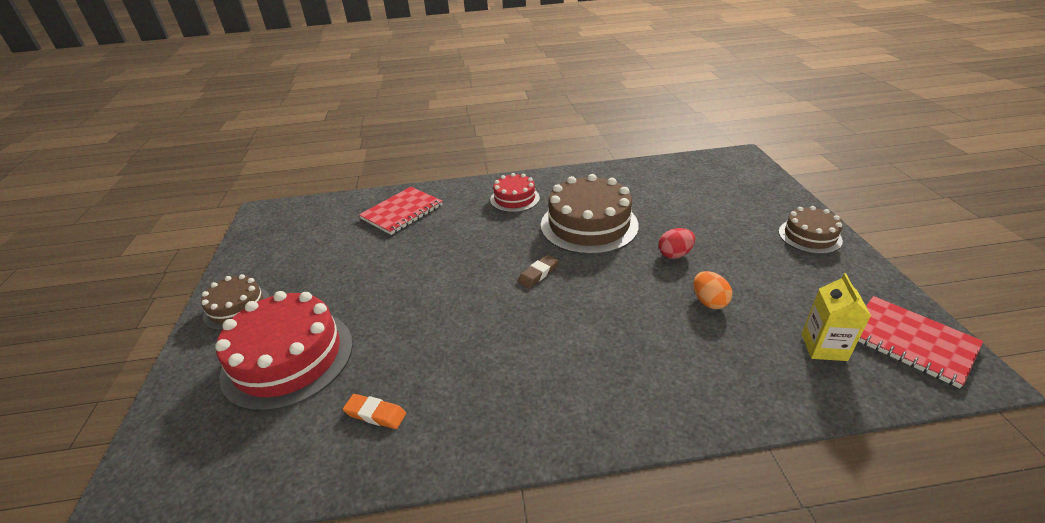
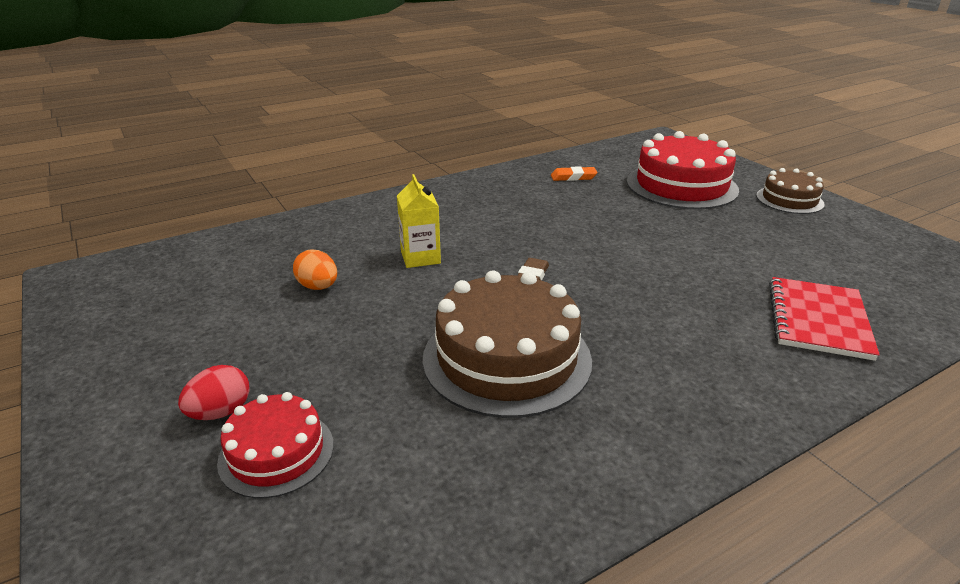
camera: 155 degrees right, 5 degrees down
red cake [490,173,540,212] -> red cake moved to [217,392,334,498]
red egg [658,228,695,259] -> red egg moved to [178,365,250,420]
brown cake [779,206,843,254] -> none
yellow carton [802,273,871,361] -> yellow carton moved to [397,174,441,268]
red notebook [858,296,983,388] -> none

